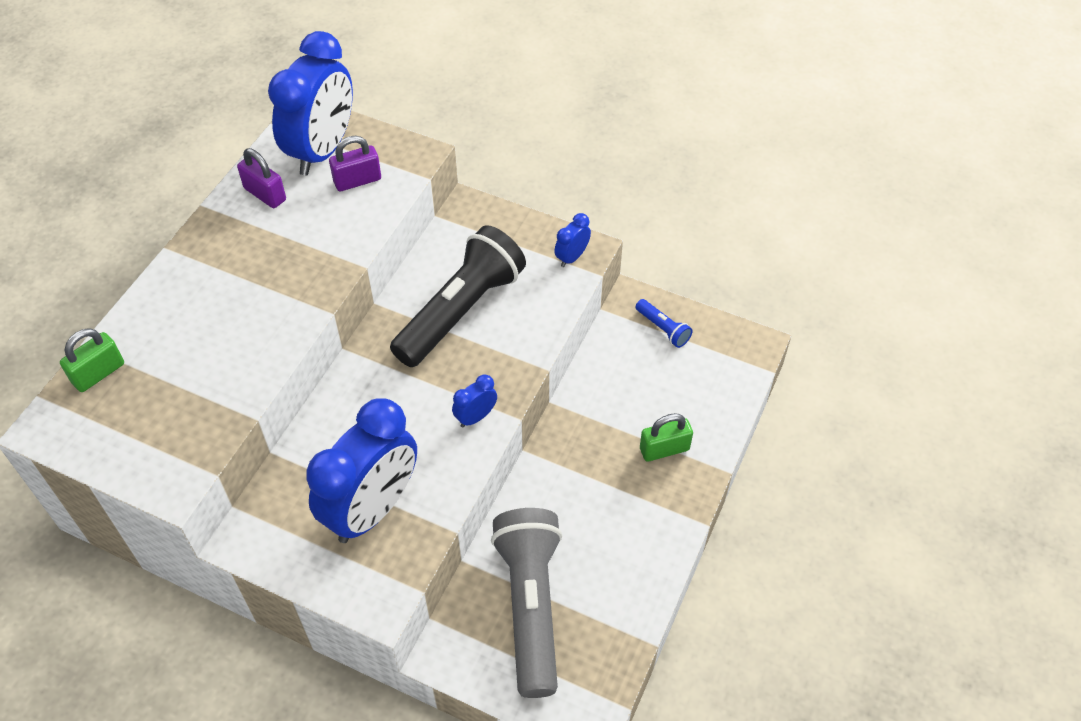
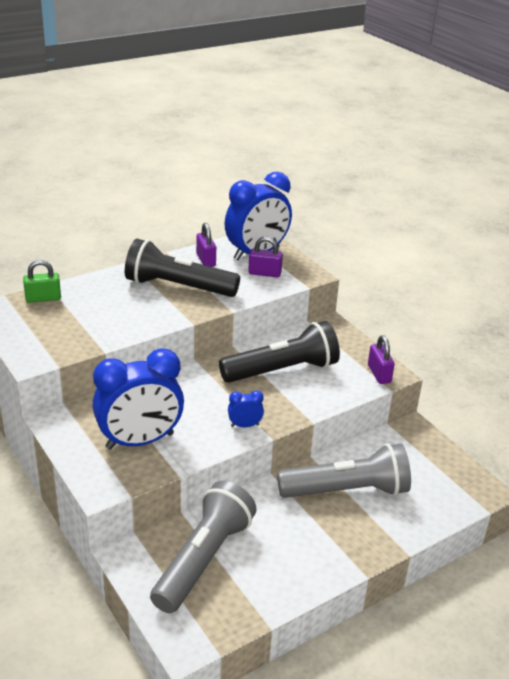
camera: 30 degrees right, 20 degrees down
blue clock [554,213,591,267] -> purple padlock [368,335,395,384]
blue flashlight [636,299,693,348] -> none
green padlock [640,413,693,462] -> none
none -> black flashlight [125,239,240,297]
none -> grey flashlight [277,443,411,498]

